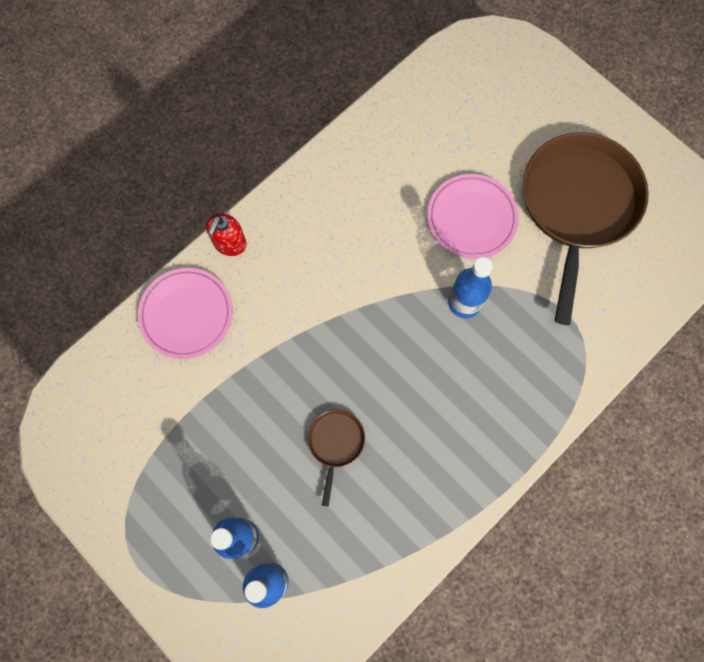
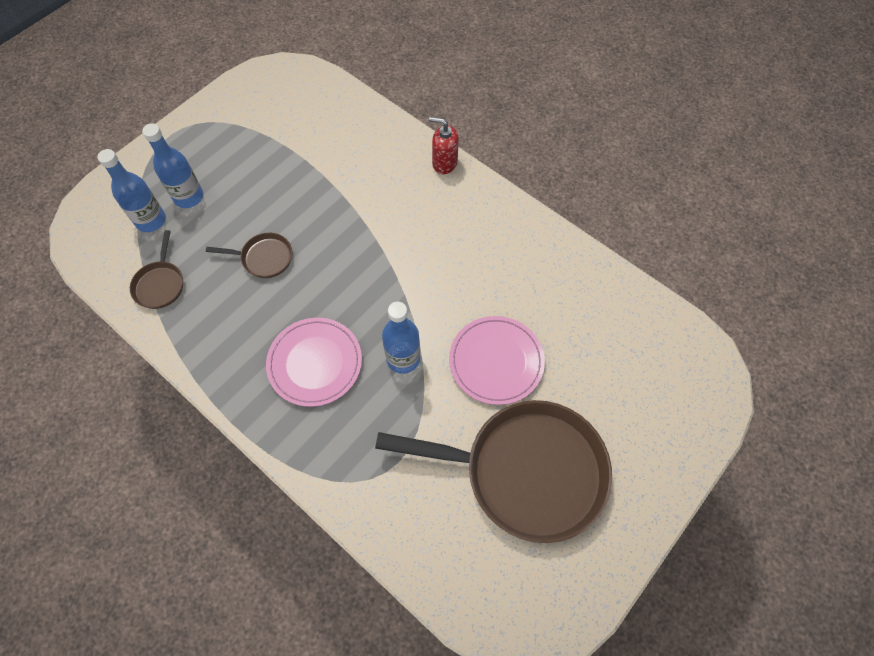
camera: 85 degrees right, 10 degrees down
pink plate [138,268,233,359] -> pink plate moved to [266,318,362,407]
none -> brown pan [130,230,183,309]

